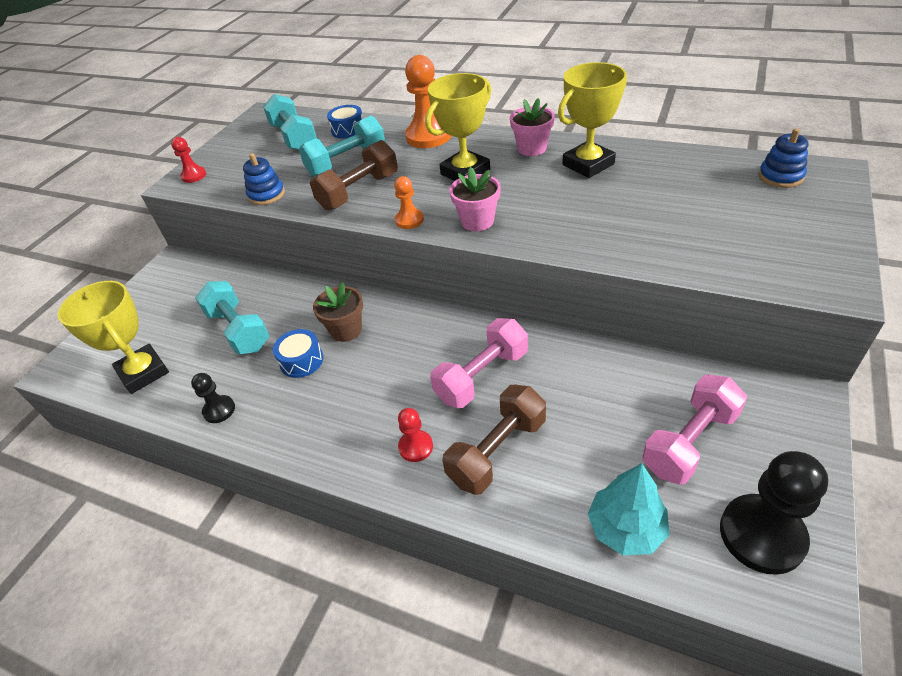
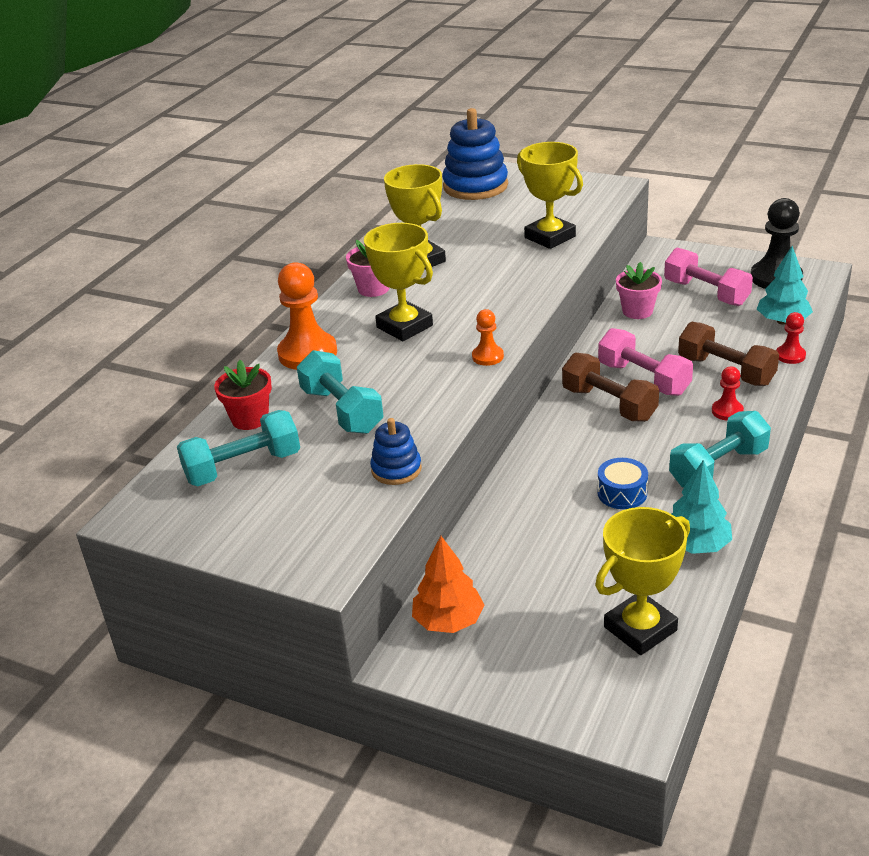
camera: 90 degrees left, 10 degrees down
red pawn [171,137,206,183] -> red pawn moved to [776,312,806,364]
black pawn [191,373,235,423] -> turquoise tree [671,460,732,554]
turquoise dumbbell [195,281,270,354] -> turquoise dumbbell moved to [669,411,771,488]
brown dumbbell [310,140,398,210] -> brown dumbbell moved to [562,353,659,422]
brown flower pot [313,282,363,342] -> none
blue drum [327,105,363,139] -> red flower pot [214,360,272,430]
pink flower pot [449,167,501,231] -> pink flower pot moved to [616,262,662,319]
blue stacking toy [758,128,809,188] -> blue stacking toy [442,108,508,200], size x1.87
none -> orange tree [412,536,485,633]
none -> yellow trophy [517,142,583,249]

